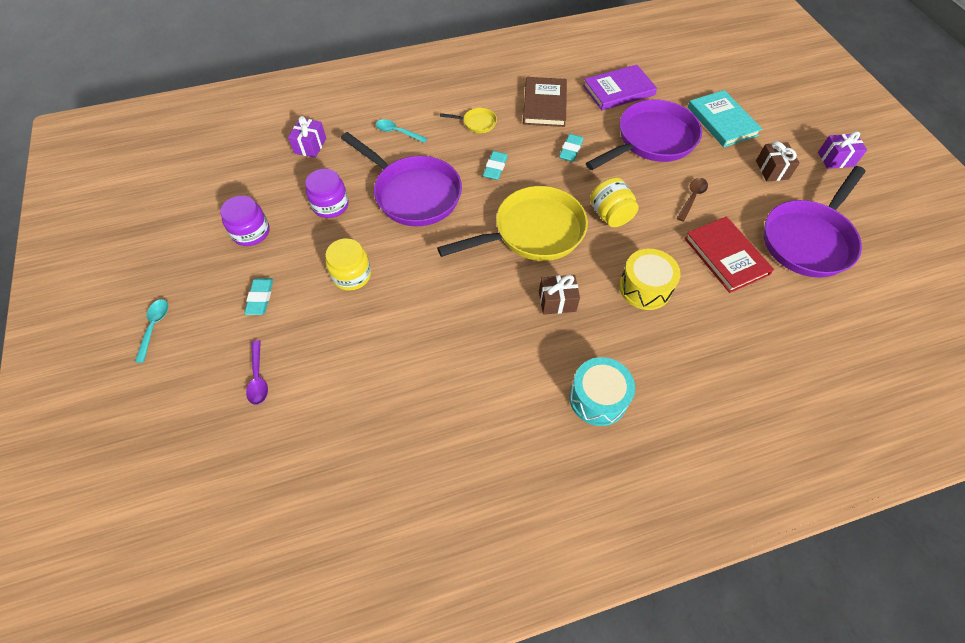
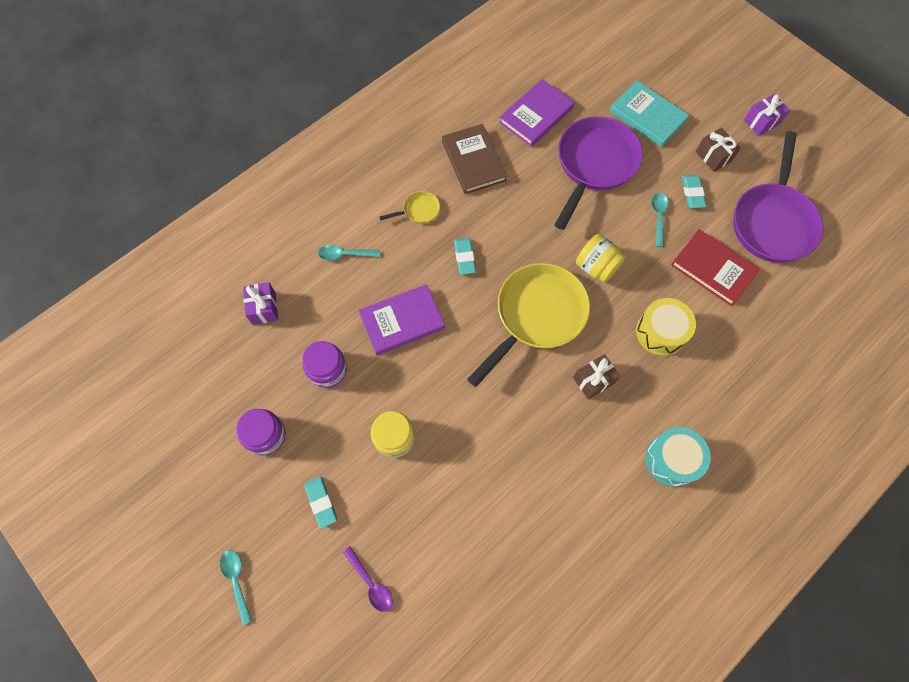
camera: 25 degrees left, 10 degrees up
purple pan [341,132,462,226] -> purple book [359,284,445,355]
turquoise eraser [559,134,583,162] -> turquoise eraser moved to [682,175,706,208]
brown spoon [677,178,708,222] -> turquoise spoon [652,193,669,247]

